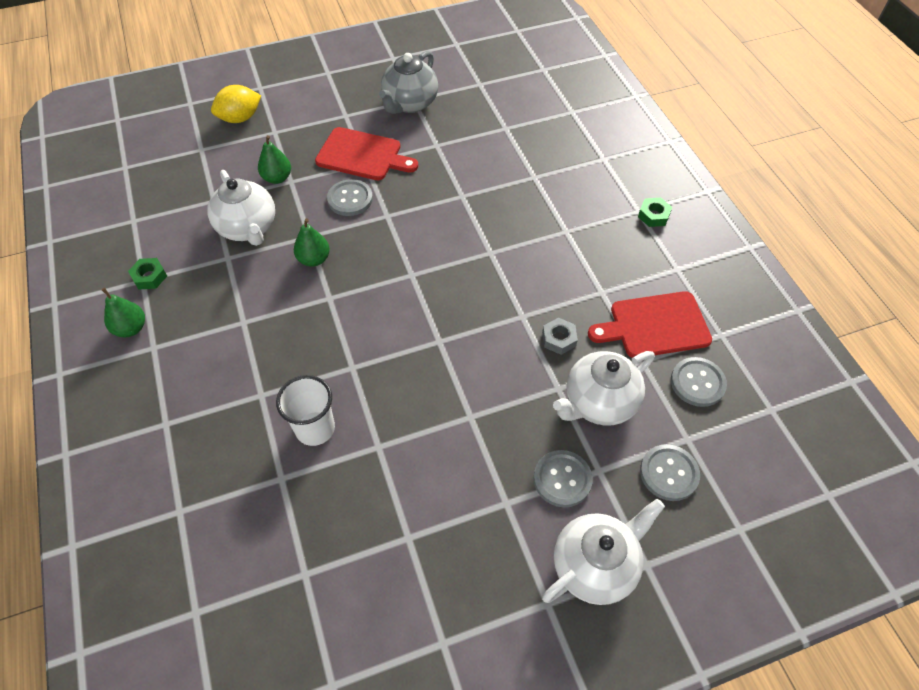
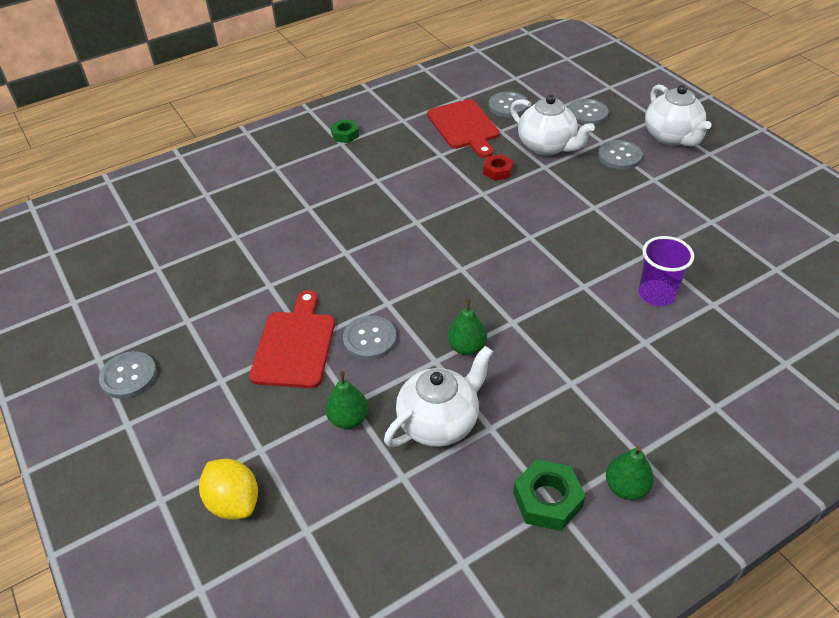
camera: 100 degrees left, 10 degrees down
green nut [128,258,167,289] -> green nut [513,459,586,531], size x1.54
white cup [276,375,335,446] -> purple cup [639,236,694,306]
grey teapot [379,51,438,114] -> none
grey nut [542,318,578,355] -> red nut [483,154,513,181]
white teapot [542,499,665,605] -> white teapot turned 150 degrees counterclockwise [645,84,712,146]
none -> grey button [99,351,157,399]

